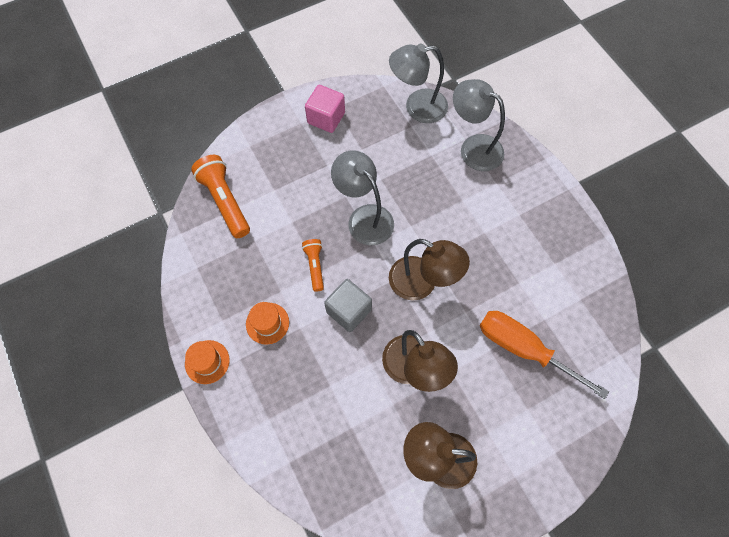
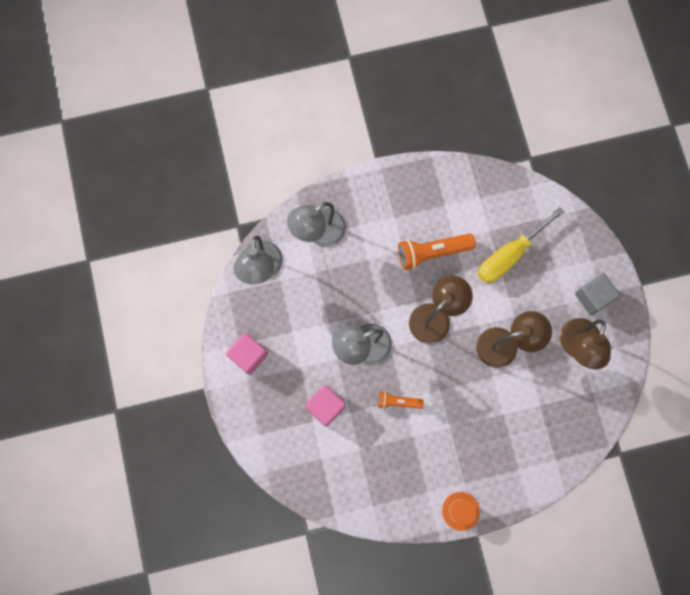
camera: 75 degrees left, 10 degrees up
orange flashlight [191,155,250,238] -> orange flashlight moved to [398,233,476,270]
orange hat [246,302,289,345] -> none
grey cube [324,279,372,332] -> grey cube moved to [575,273,620,315]
orange screwdriver [479,311,609,399] -> yellow screwdriver [478,207,564,283]
none -> pink cube [305,385,346,427]

